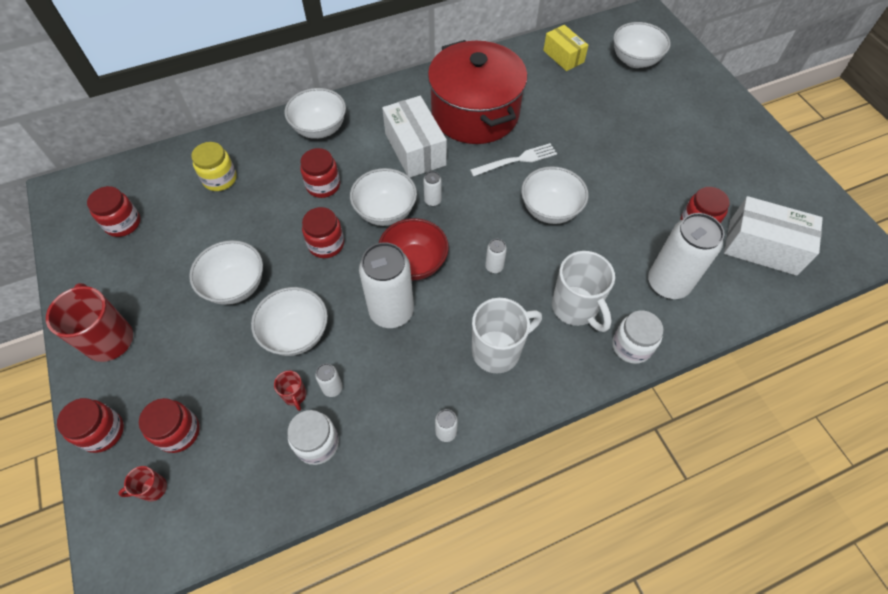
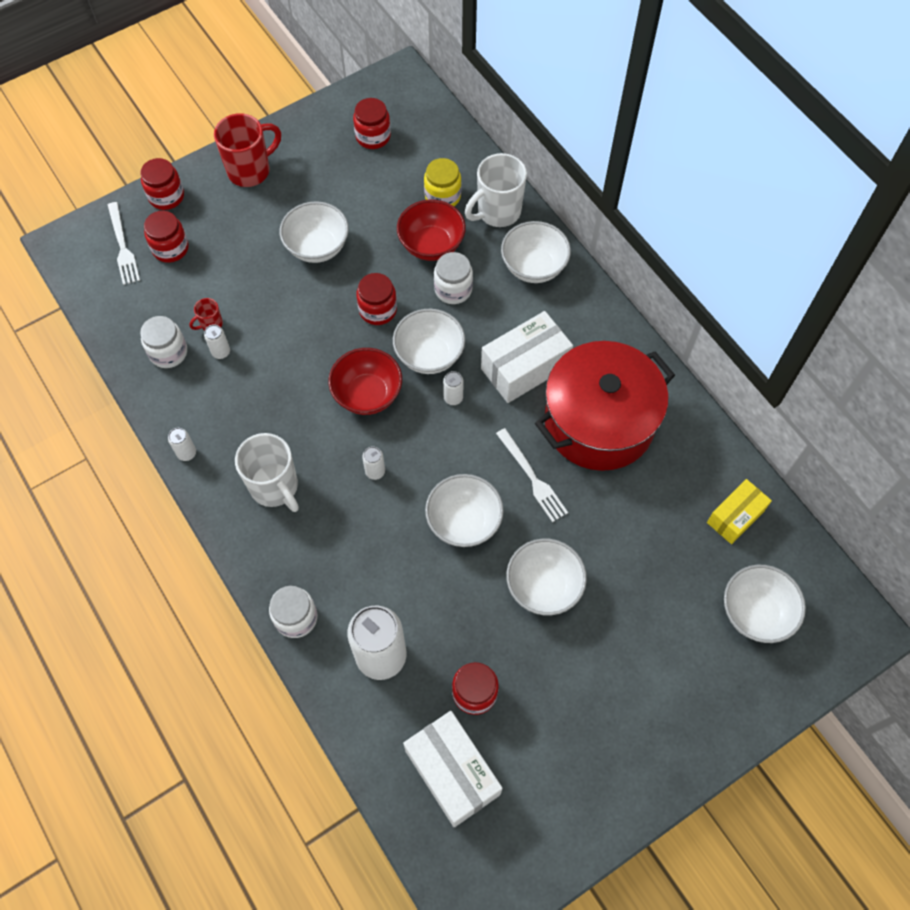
camera: 80 degrees right, 5 degrees up
red mug [118,466,167,501] -> white fork [108,202,140,285]
white bowl [251,287,328,356] -> white bowl moved to [506,539,587,615]
red jar [300,148,340,198] -> white jar [434,252,473,304]
white can [359,242,414,328] -> none
white mug [552,251,615,332] -> white mug moved to [465,153,527,227]
white box [724,196,823,276] -> white box turned 45 degrees counterclockwise [403,711,503,827]
none -> red bowl [397,200,466,261]

